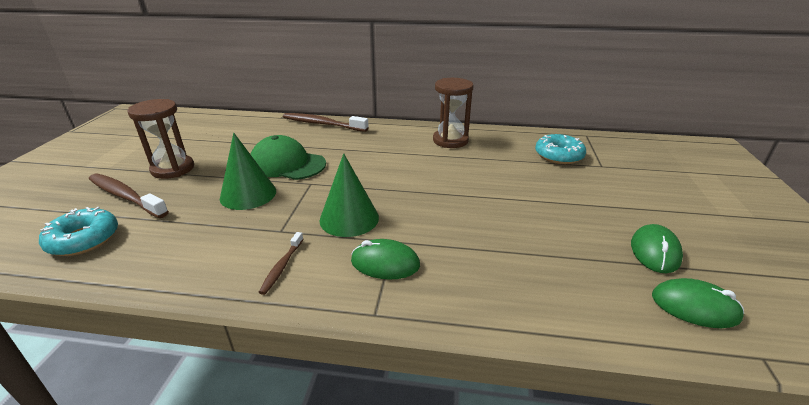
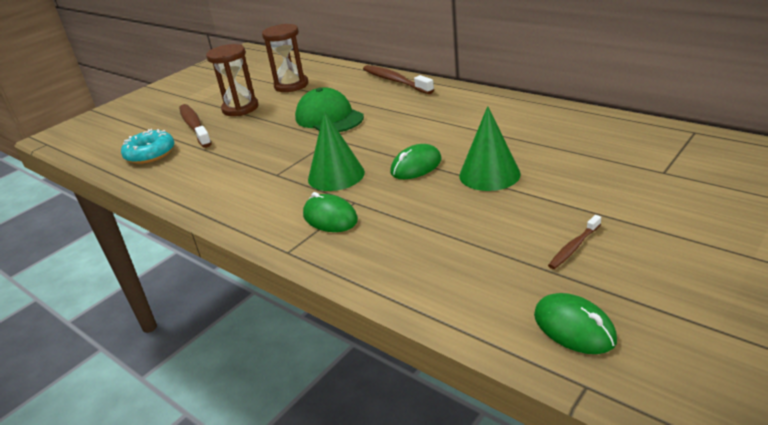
camera: 35 degrees right, 0 degrees up
green cone [220,133,276,210] -> green cone moved to [459,106,521,191]
brown toothbrush [259,232,303,295] -> brown toothbrush moved to [548,215,601,269]
brown hourglass [433,78,473,148] -> brown hourglass moved to [262,24,308,92]
turquoise donut [535,134,586,164] -> none
green mouse [631,224,683,273] -> green mouse moved to [390,144,442,179]

